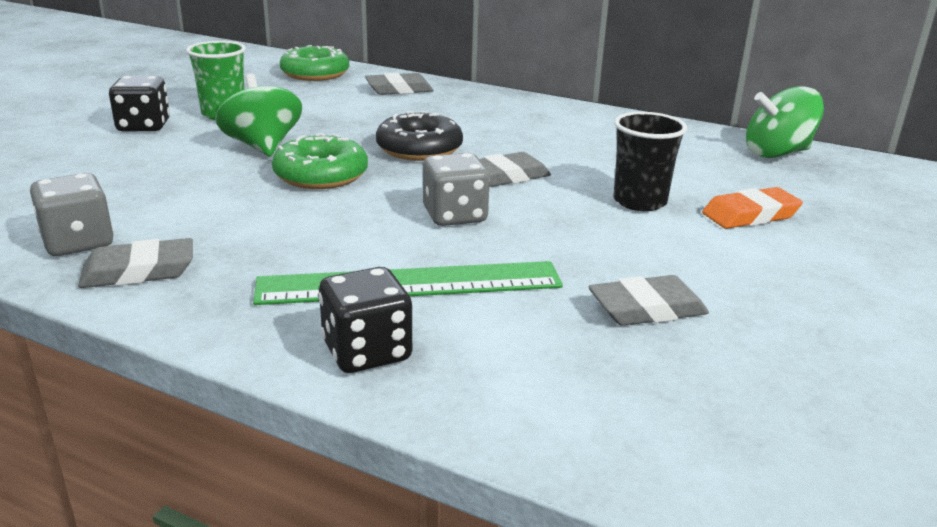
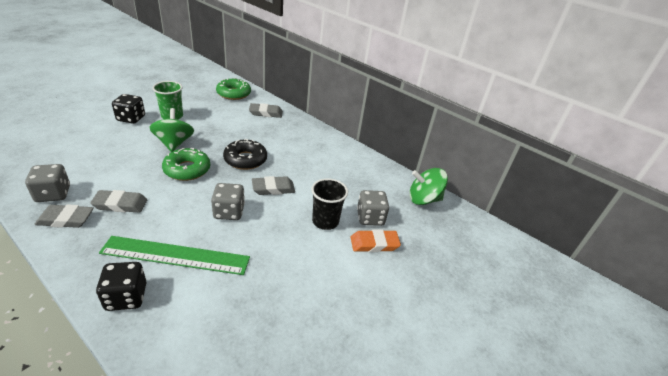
camera: 10 degrees right, 10 degrees up
grey eraser [588,275,709,326] -> grey eraser moved to [90,190,147,213]
none -> grey dice [357,190,389,226]

